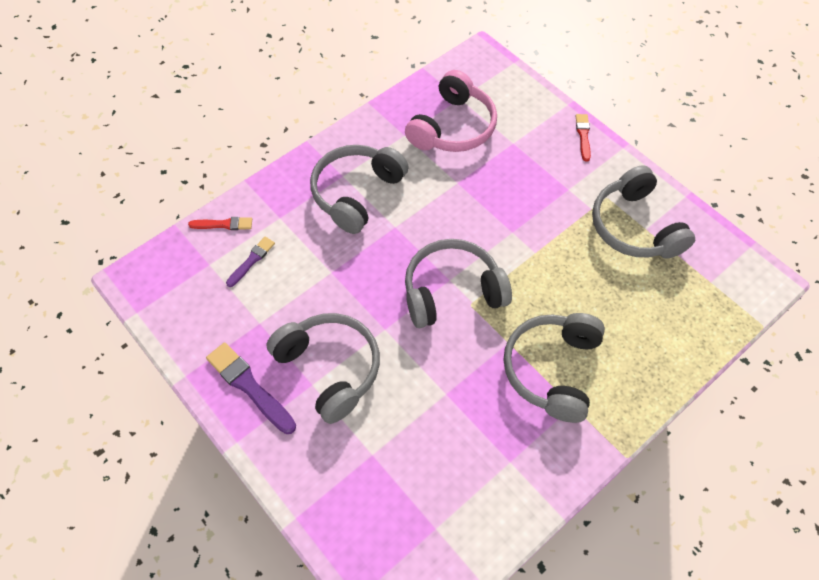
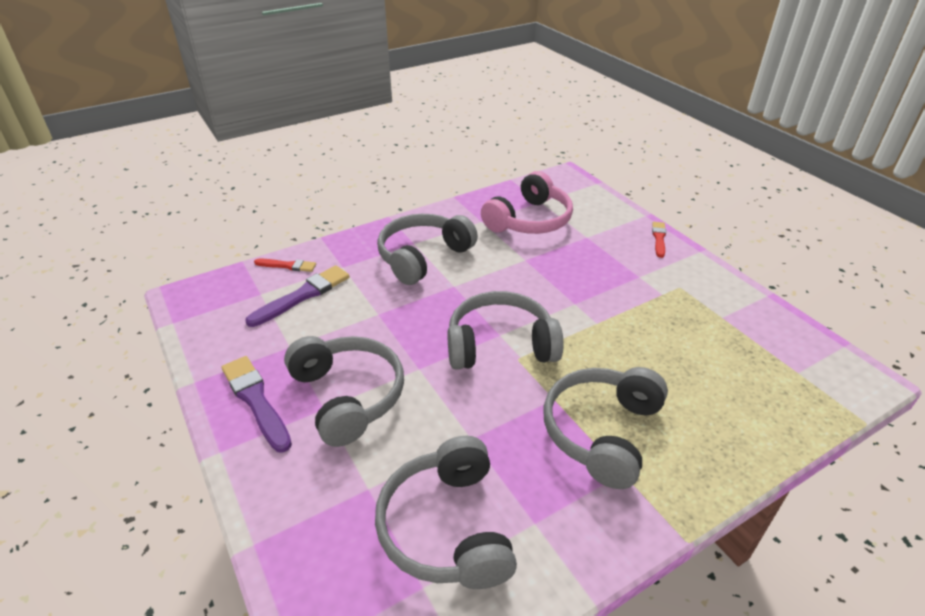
camera: 10 degrees right, 20 degrees down
purple brush [226,237,275,287] -> purple brush [245,265,349,327], size x1.70
grey headphones [592,165,695,259] -> grey headphones moved to [375,436,517,589]

